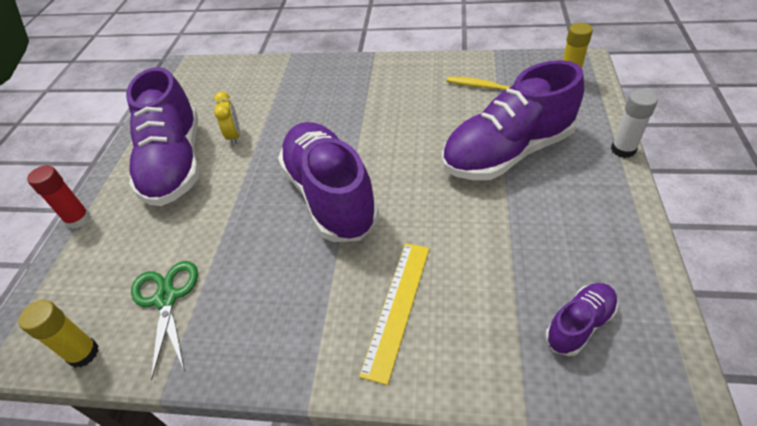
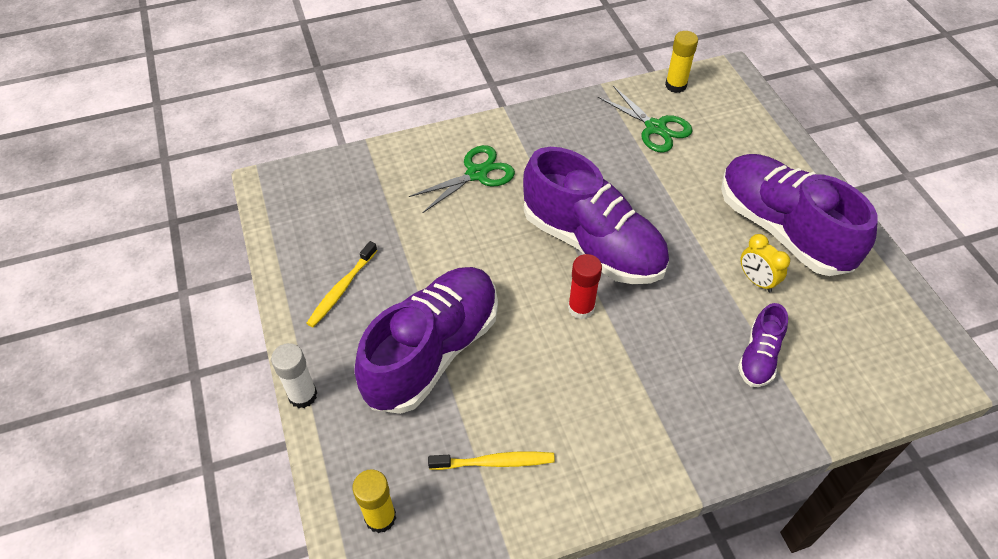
camera: 150 degrees right, 5 degrees up
red glue stick [27,165,91,229] -> red glue stick moved to [568,254,602,319]
yellow ruler [359,243,429,385] -> green scissors [409,145,515,213]
purple shoe [546,283,618,356] -> purple shoe moved to [738,303,788,387]
none -> yellow toothbrush [307,241,378,327]

